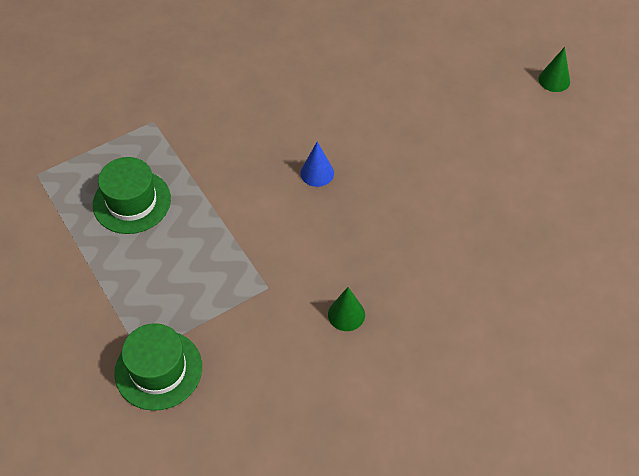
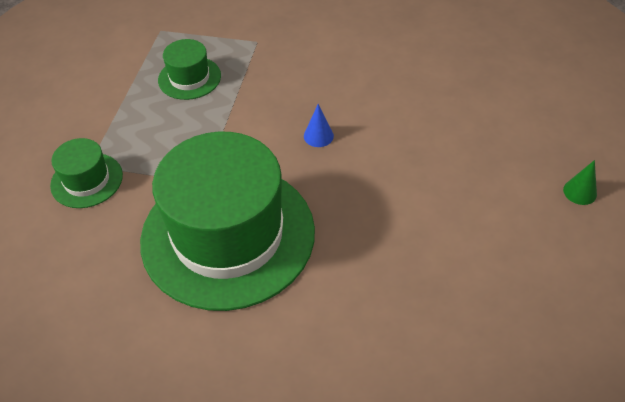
camera: 45 degrees right, 5 degrees down
green cone [328,287,365,331] -> green hat [140,132,315,311]

